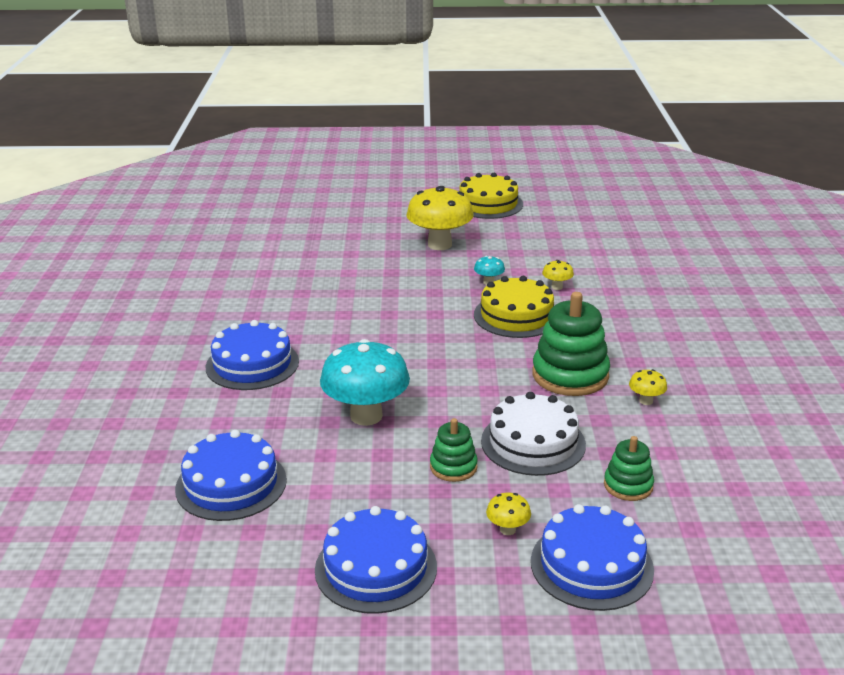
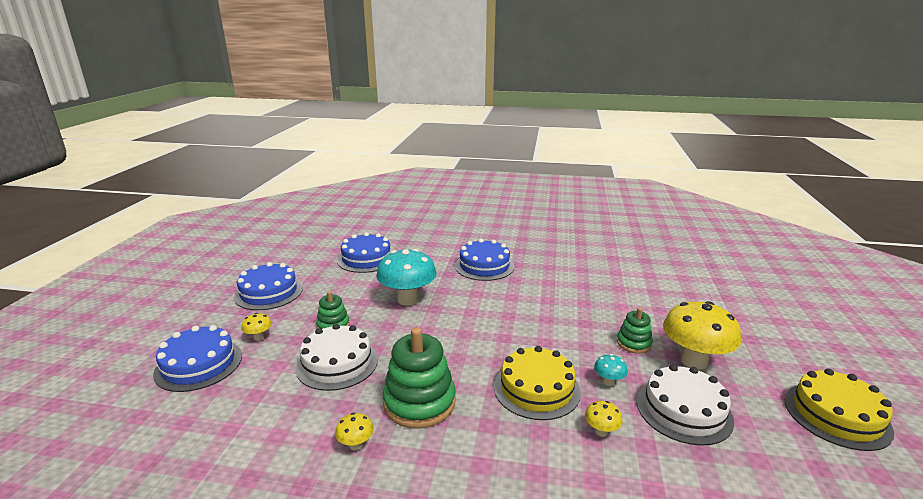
camera: 100 degrees right, 5 degrees down
green stacking toy [604,436,654,501] -> green stacking toy moved to [617,308,653,354]
none -> white cake [637,364,734,446]

